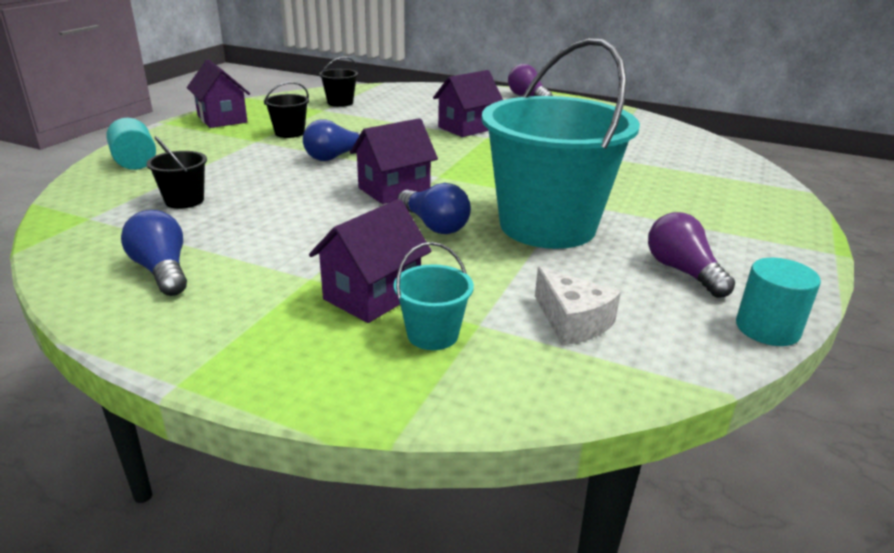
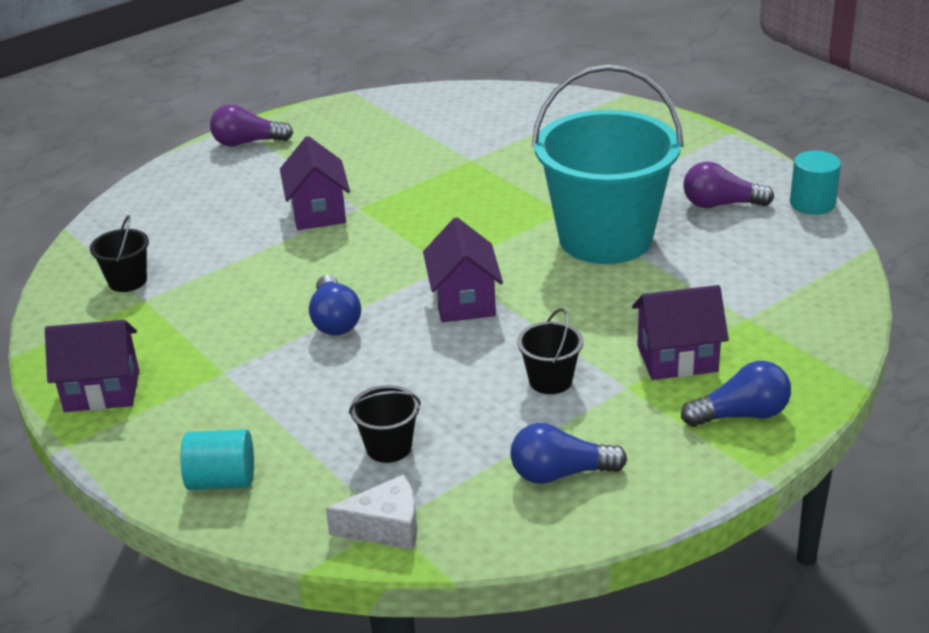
camera: 60 degrees left, 5 degrees up
black bucket [264,82,309,138] -> black bucket moved to [517,308,583,394]
purple house [309,199,432,323] -> purple house turned 75 degrees counterclockwise [632,285,729,380]
turquoise bucket [393,242,474,350] -> none
blue light bulb [397,183,471,234] -> blue light bulb moved to [681,361,791,427]
white cheese [535,267,621,345] -> white cheese moved to [326,475,417,550]

